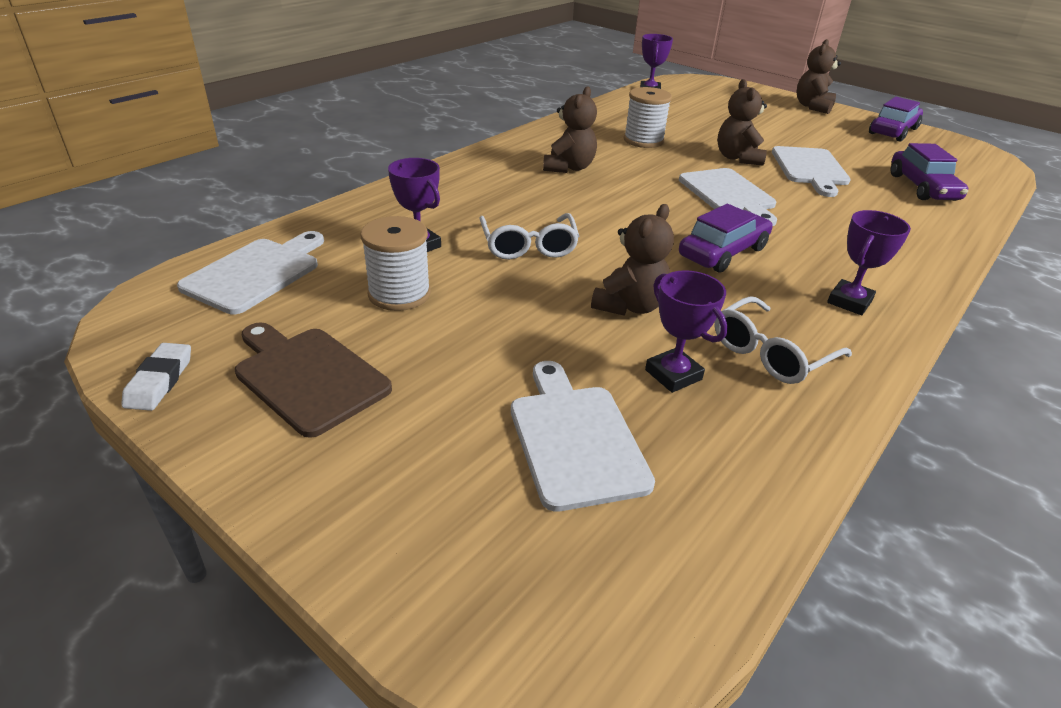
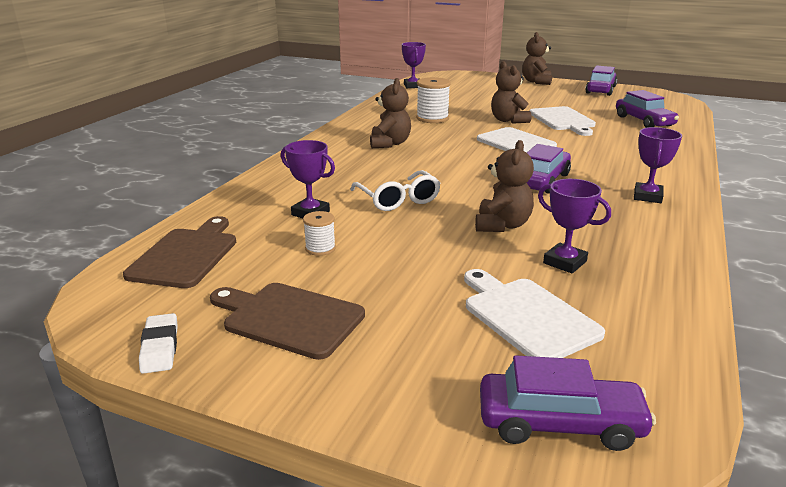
camera: 15 degrees left, 10 degrees down
white cutting board [177,231,324,314] -> brown cutting board [123,216,236,288]
white spool [361,216,431,311] -> white spool [303,211,336,256], size x0.57
white glasses [715,296,852,384] -> none
none -> purple car [480,355,656,451]

